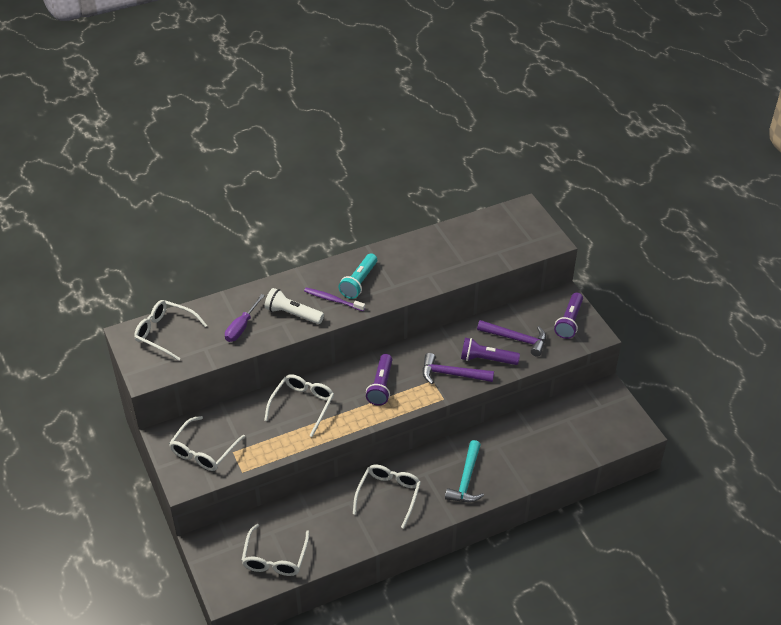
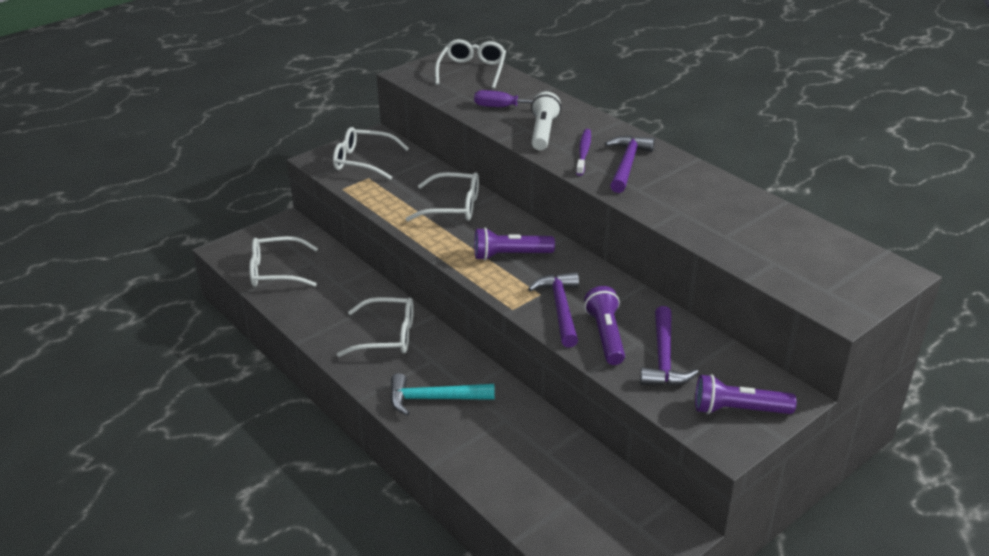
camera: 75 degrees right, 10 degrees down
turquoise flashlight [338,253,377,299] -> purple hammer [605,136,655,193]

